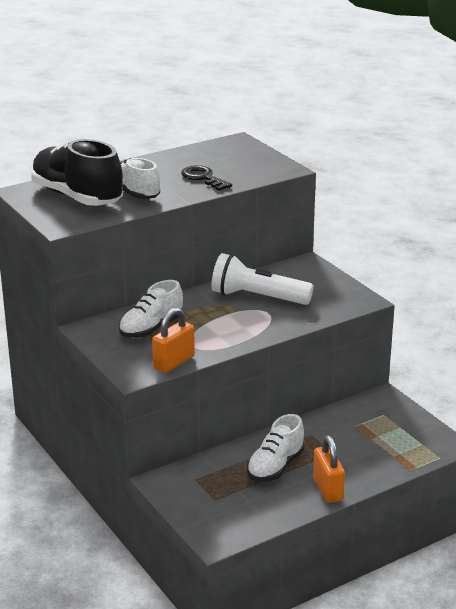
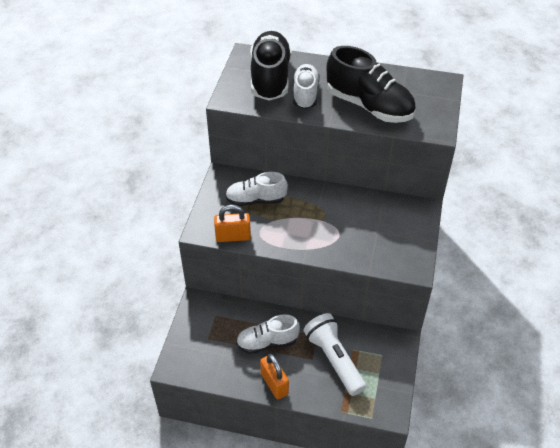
camera: 45 degrees right, 20 degrees up
black key [181,165,232,191] -> black shoe [327,46,416,123]
white flashlight [211,253,313,305] -> white flashlight moved to [304,313,366,396]
orange padlock [313,435,345,503] -> orange padlock turned 60 degrees counterclockwise [260,354,289,399]

